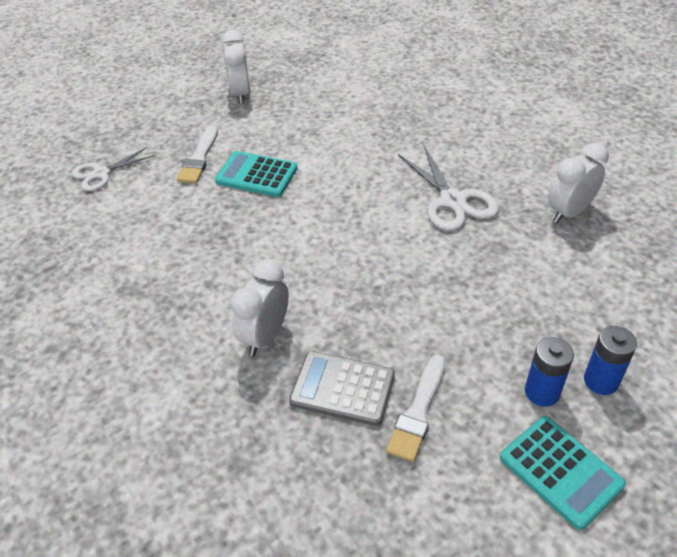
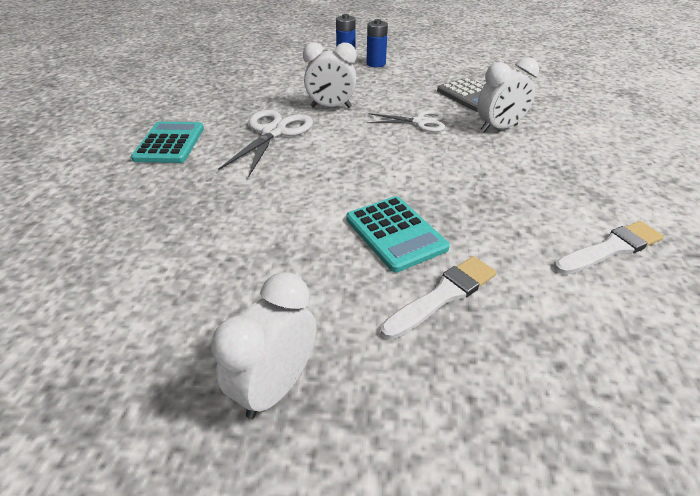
camera: 140 degrees left, 5 degrees down
white scissors [72,147,155,191] -> white scissors moved to [367,110,445,132]
white brush [386,355,445,462] -> white brush moved to [554,221,664,275]
turquoise calculator [500,416,626,530] -> turquoise calculator moved to [131,122,204,163]
white clock [548,143,609,223] -> white clock moved to [303,42,357,108]

